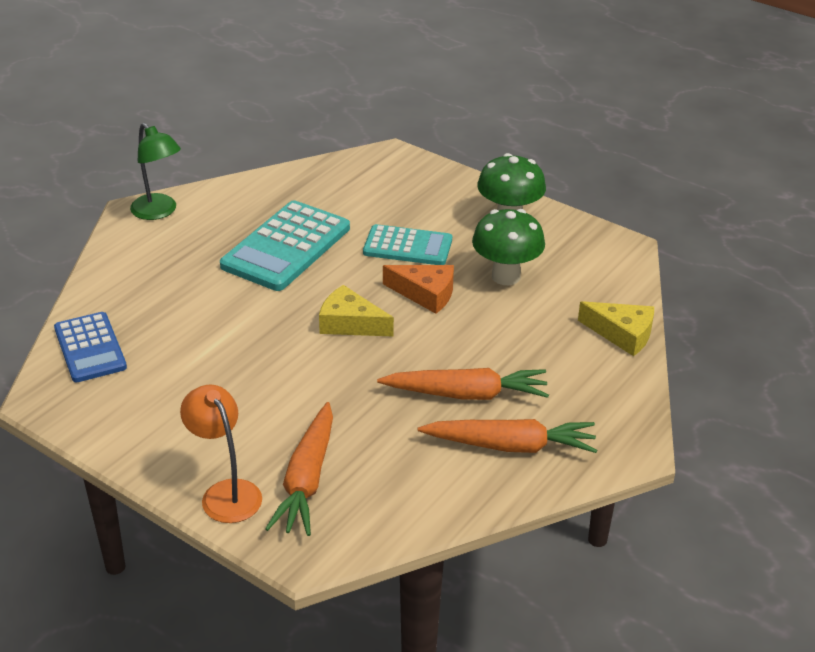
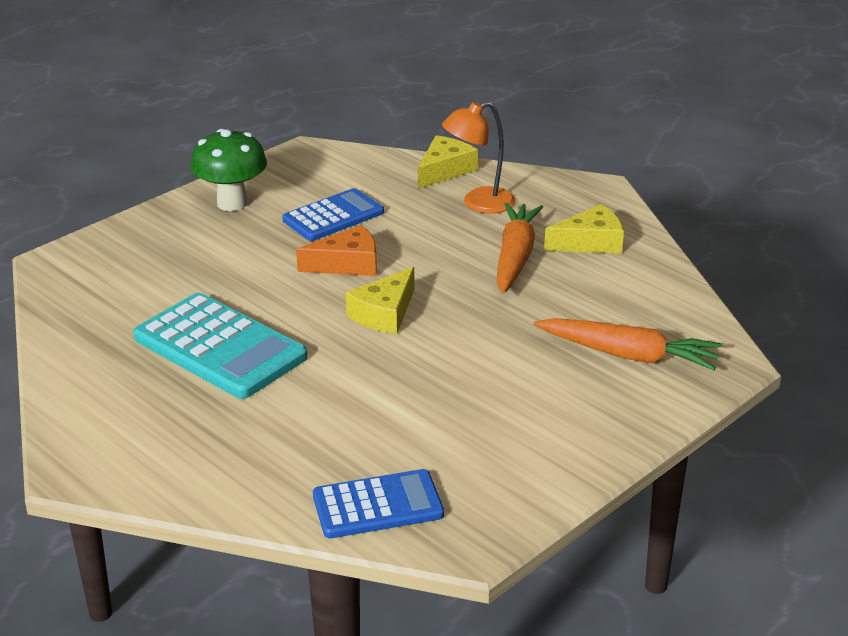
camera: 80 degrees left, 5 degrees down
green lamp [130,123,181,220] -> none
orange lamp [180,385,262,523] -> orange lamp moved to [442,101,515,214]
turquoise calculator [363,224,452,265] -> none
orange cheese [383,265,454,314] -> orange cheese turned 45 degrees clockwise [296,225,377,276]
orange carrot [418,419,597,453] -> yellow cheese [544,204,624,254]
green mushroom [472,209,545,285] -> blue calculator [282,188,384,241]

